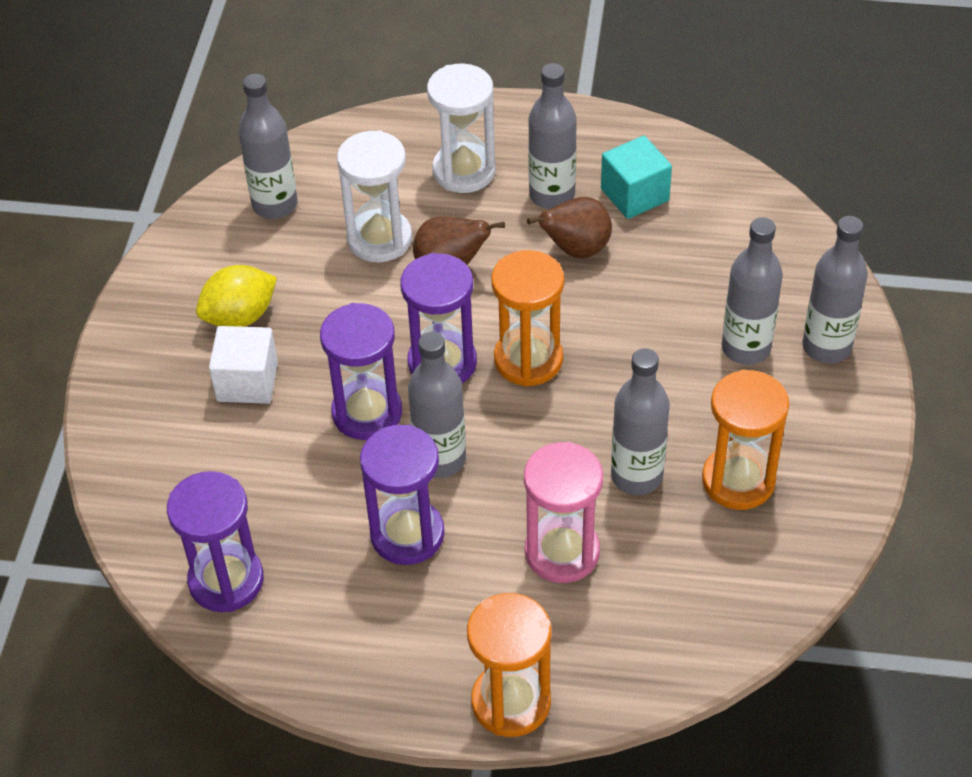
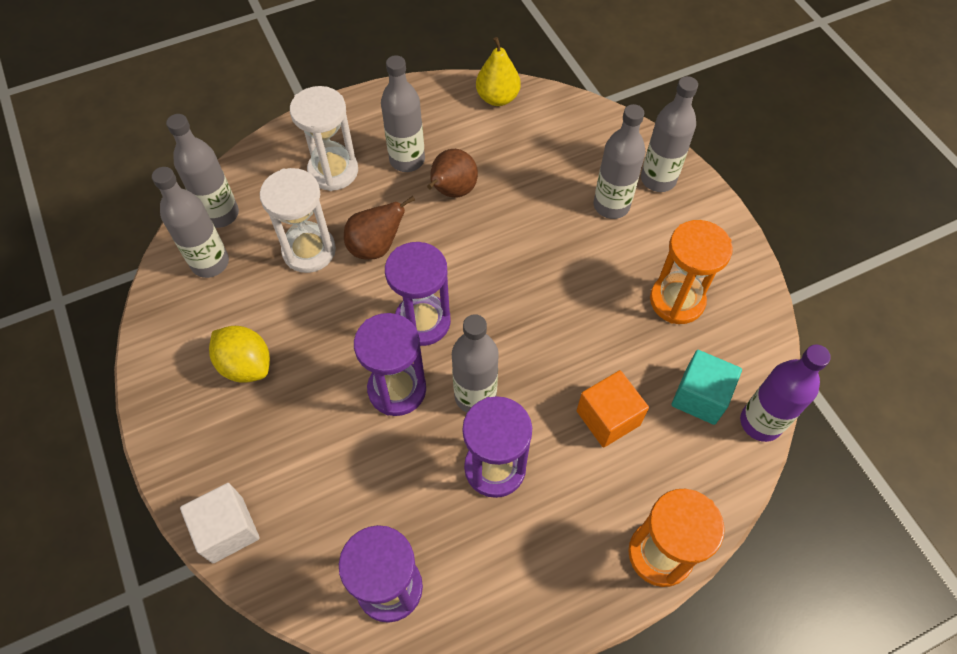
camera: 35 degrees left, 10 degrees up
yellow lemon [196,265,277,327] -> yellow lemon turned 75 degrees counterclockwise [209,326,270,383]
white cube [209,326,278,404] -> white cube moved to [180,483,260,563]
orange hourglass [491,250,564,387] -> none
pink hourglass [524,442,603,583] -> orange cube [577,370,649,448]
turquoise cube [601,136,672,219] -> turquoise cube moved to [671,350,742,425]
grey bottle [611,348,670,495] -> grey bottle moved to [166,114,239,228]
none -> yellow pear [476,37,521,106]
none -> purple bottle [740,344,831,442]

